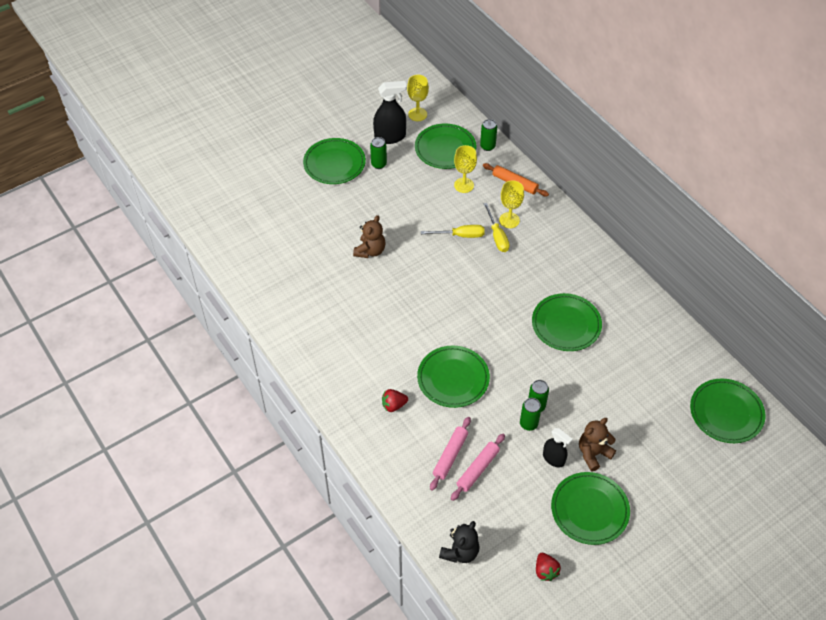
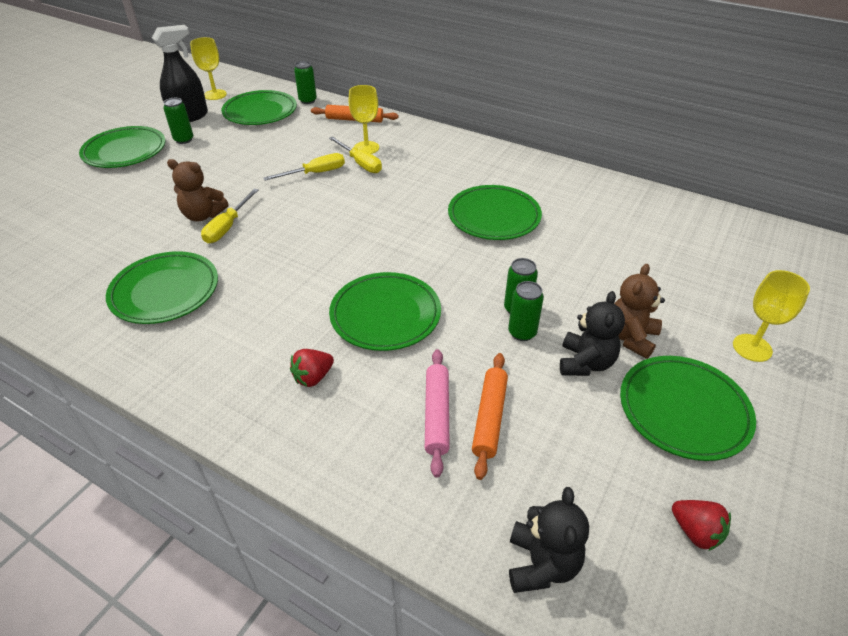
camera: 25 degrees left, 10 degrees down
brown teddy bear [353,215,385,258] -> brown teddy bear turned 105 degrees clockwise [167,159,229,222]
pink rolling pin [451,434,505,501] -> orange rolling pin [472,353,508,480]
yellow goblet [454,145,477,193] -> yellow goblet moved to [733,270,810,362]
black spray bottle [543,428,573,467] -> black teddy bear [560,291,625,376]
green plate [690,379,765,443] -> green plate moved to [106,251,218,324]
none -> yellow screwdriver [201,189,259,243]

